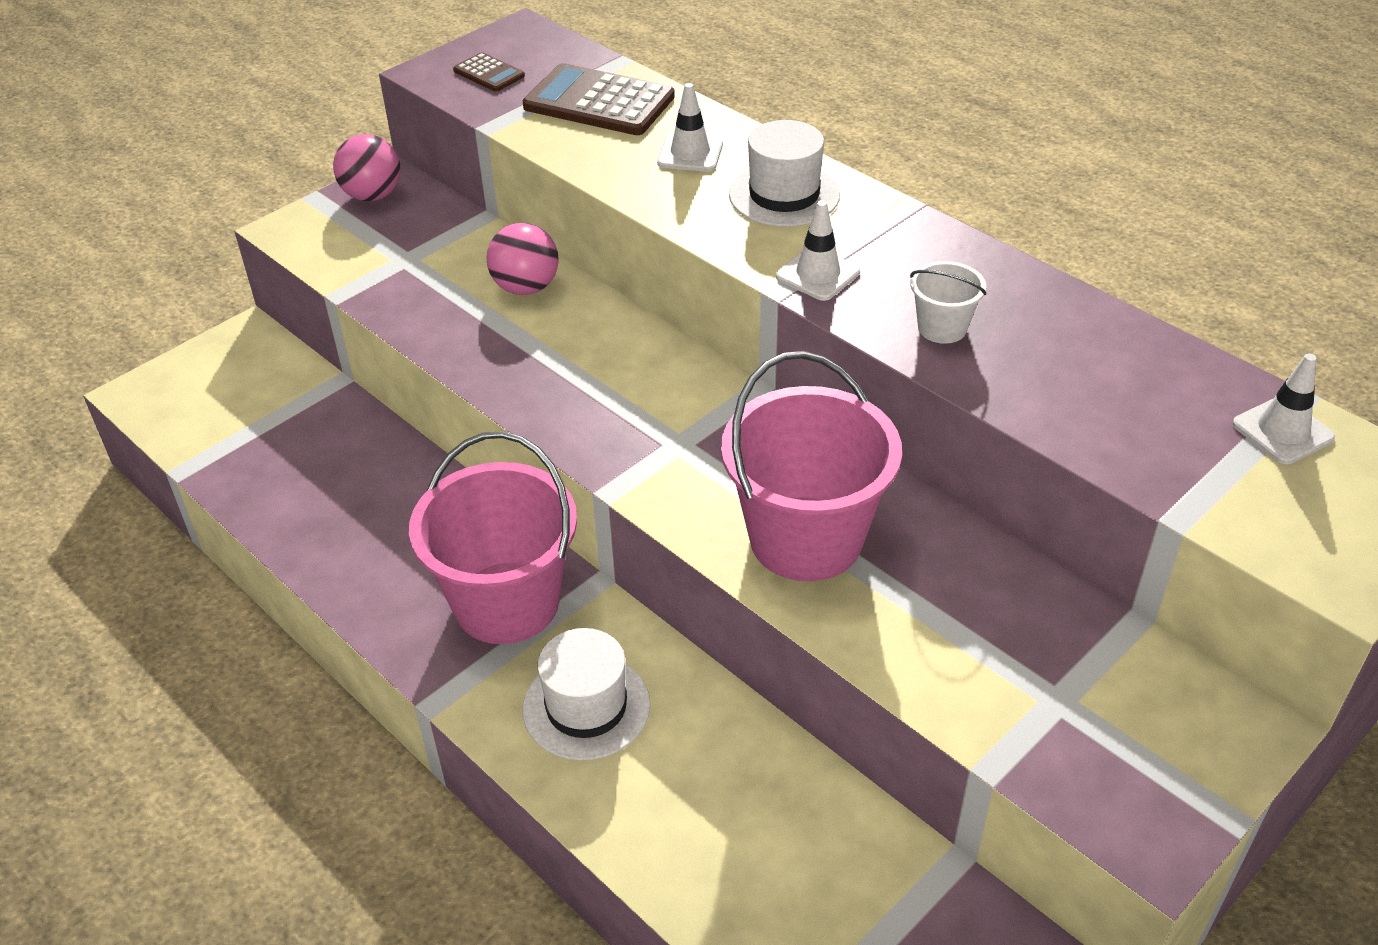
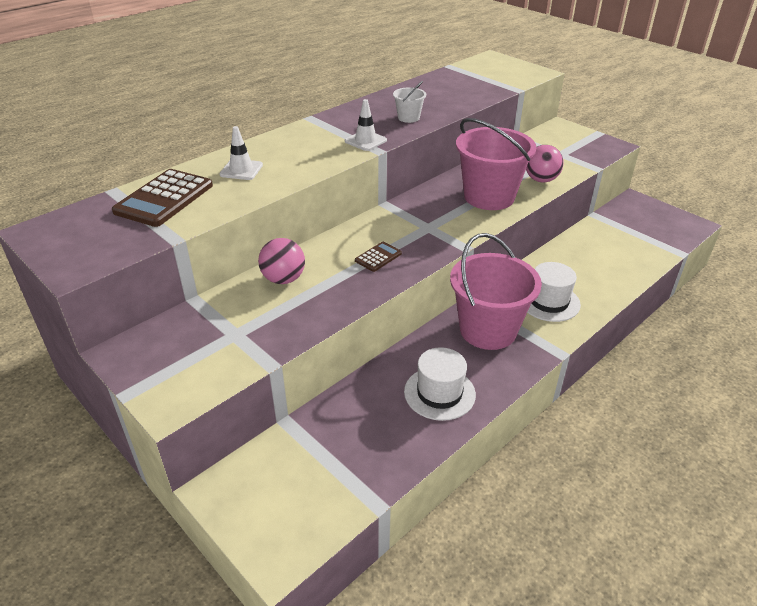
camera: 90 degrees left, 5 degrees down
pink ball [333,134,401,201] -> pink ball moved to [526,145,564,182]
brown calculator [453,52,525,92] -> brown calculator moved to [355,242,402,272]
white hat [729,120,840,227] -> white hat moved to [404,347,476,421]
white traffic cone [1232,353,1335,464] -> none

